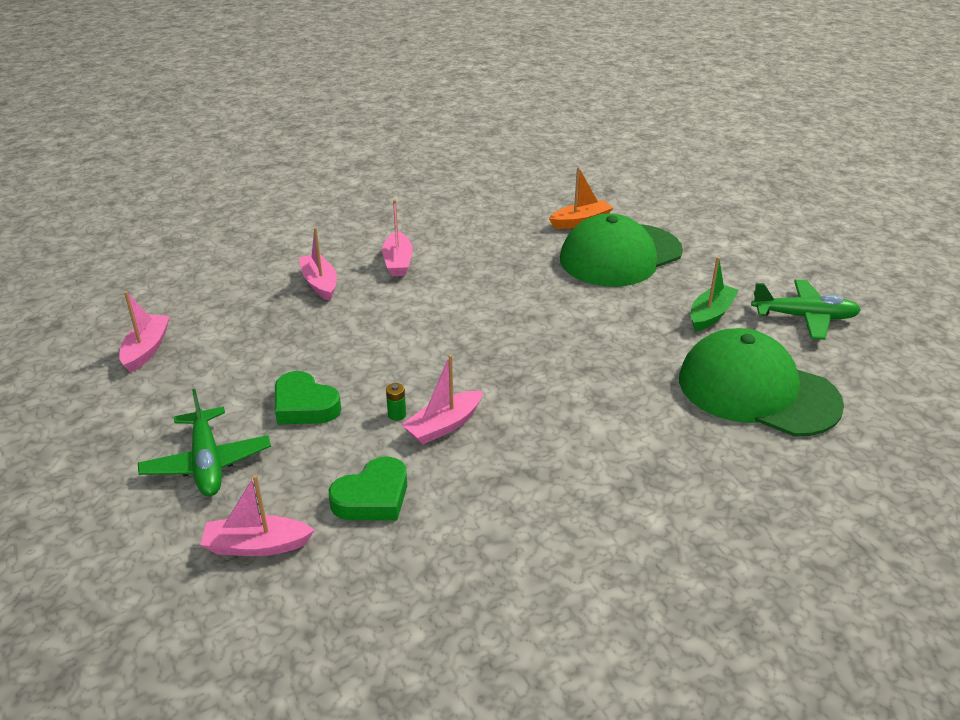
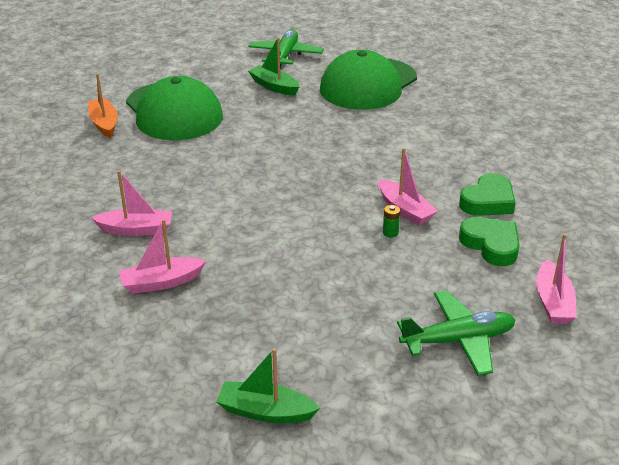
camera: 85 degrees left, 0 degrees up
pink boat [119,291,170,373] -> green boat [216,348,320,423]
green heart [275,371,341,424] -> green heart moved to [459,173,516,216]

